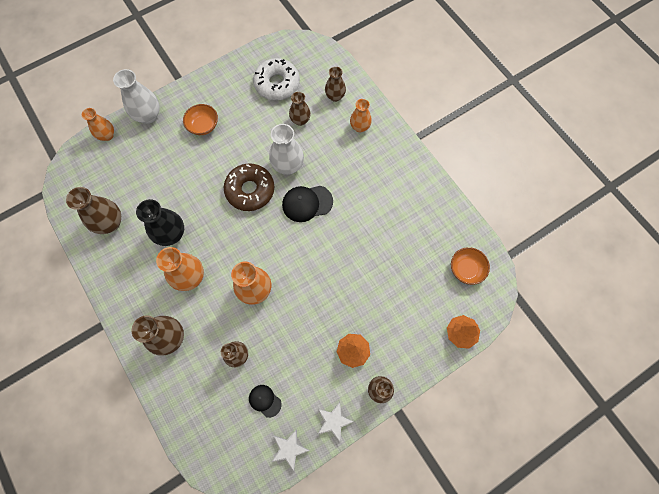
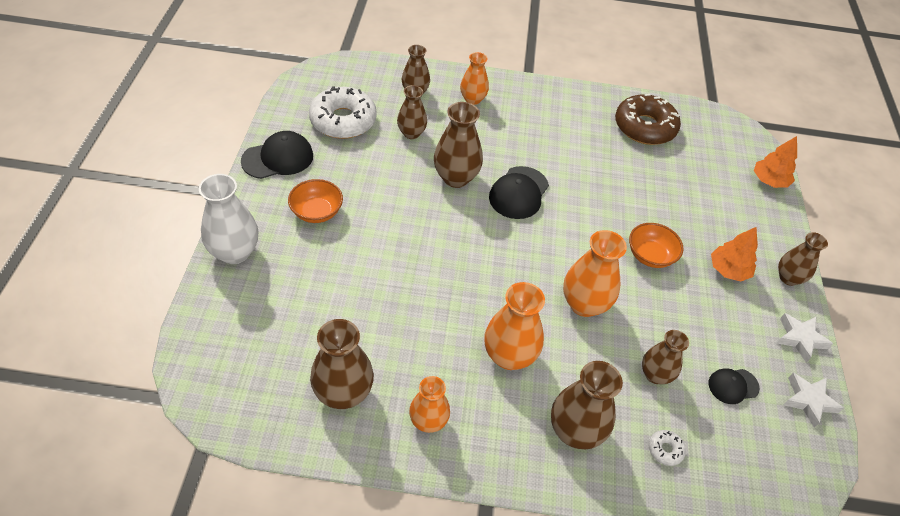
camera: 55 degrees left, 20 degrees down
orange vase [82,108,114,141] -> orange vase moved to [409,376,450,433]
black vase [136,199,184,246] -> none
brown donut [224,163,274,211] -> brown donut moved to [615,94,681,145]
white vase [269,124,304,175] -> brown vase [434,102,483,188]
orange bowl [451,247,490,285] -> orange bowl moved to [629,223,683,268]
none -> black cap [241,131,313,179]
none -> white donut [649,430,686,466]

